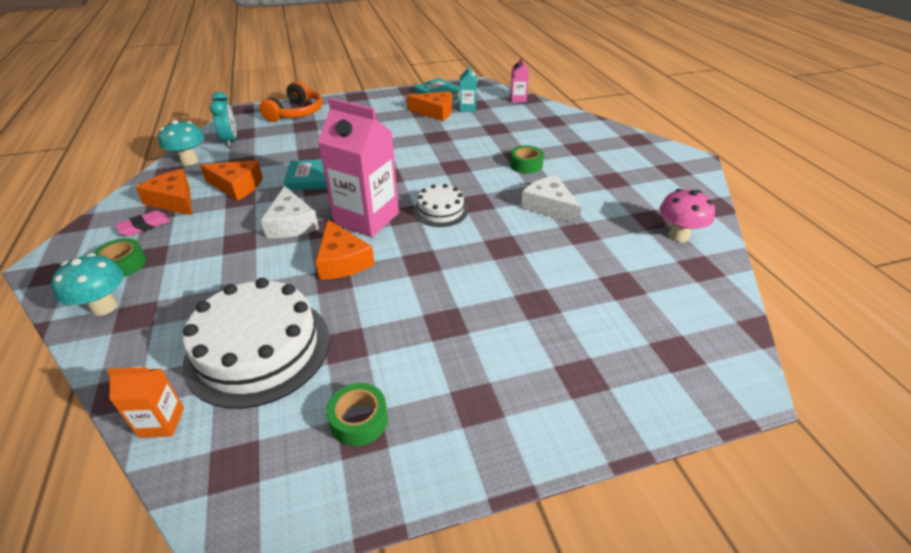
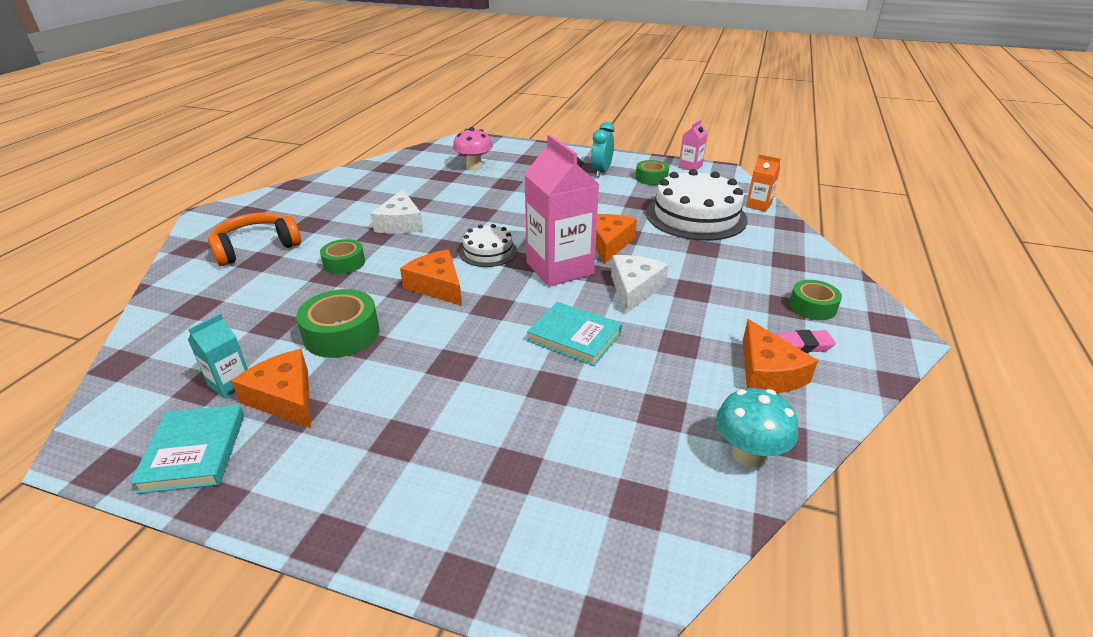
camera: 145 degrees left, 5 degrees down
turquoise mushroom [51,253,123,316] -> none
orange cheese [200,160,263,201] -> orange cheese moved to [400,250,462,306]
turquoise clock [210,92,237,147] -> turquoise clock moved to [591,122,614,177]
orange headphones [260,81,323,122] -> orange headphones moved to [208,212,301,266]
pink carton [510,57,529,103] -> pink carton moved to [679,120,708,171]
pink mushroom [660,189,715,242] -> pink mushroom moved to [453,127,493,171]
none -> green tape [296,289,379,358]

